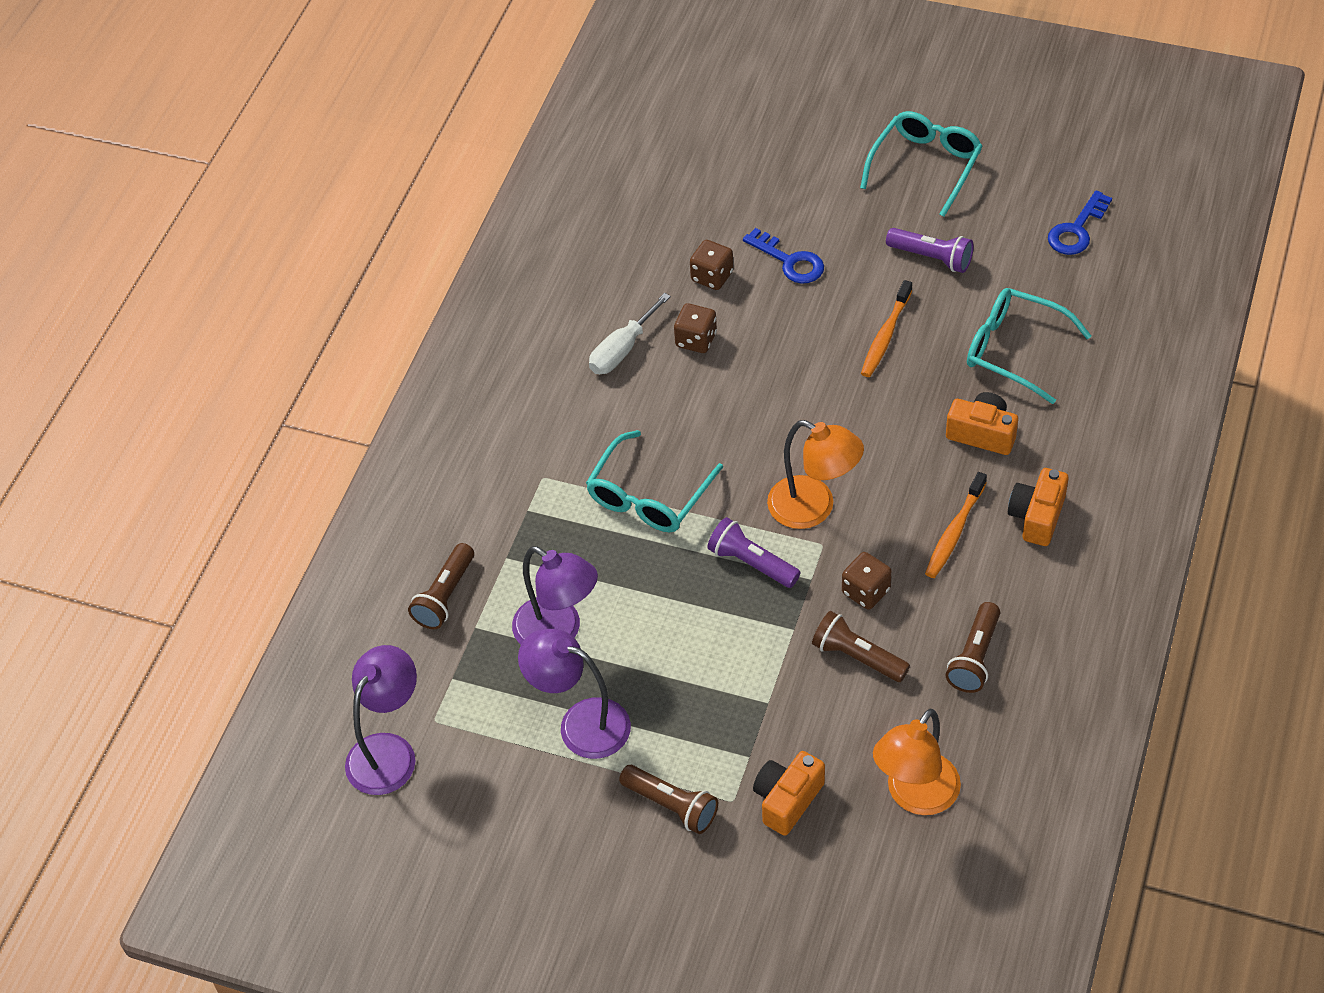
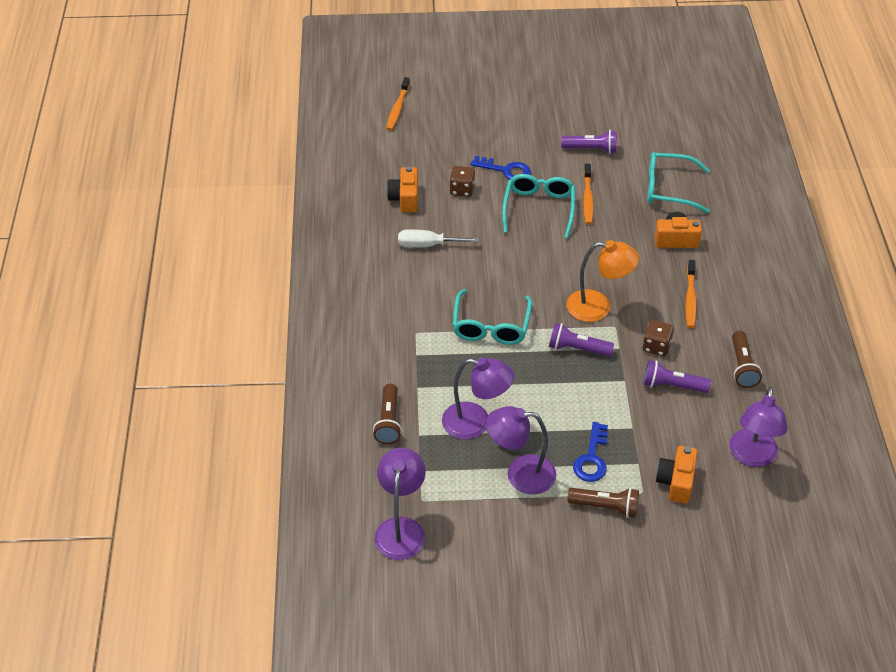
camera: 25 degrees left, 5 degrees down
white screwdriver [589,293,671,374] -> white screwdriver turned 75 degrees clockwise [398,229,479,248]
brown dice [674,303,717,353] -> none
brown flashlight [812,611,910,682] -> purple flashlight [643,360,711,393]
turquoise glasses [860,111,983,217] -> turquoise glasses moved to [502,174,575,239]
orange lamp [873,709,961,815] -> purple lamp [730,387,788,467]
orange camera [1008,468,1068,546] -> orange camera moved to [387,166,418,212]
blue key [1048,190,1112,255] -> blue key moved to [573,422,608,482]
none -> orange toothbrush [386,77,410,131]

